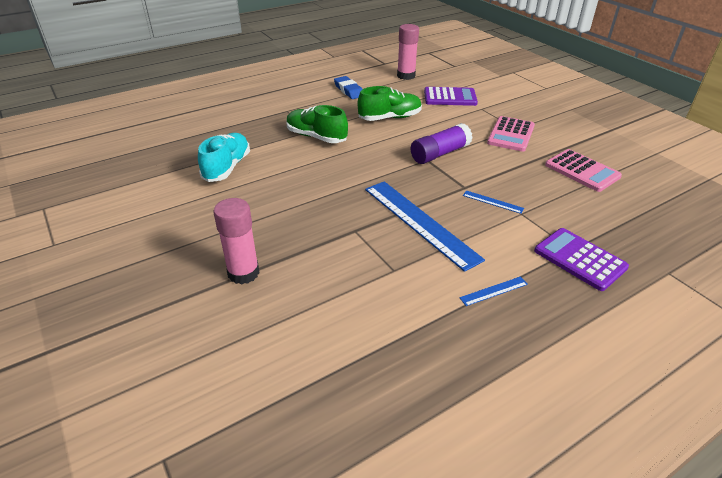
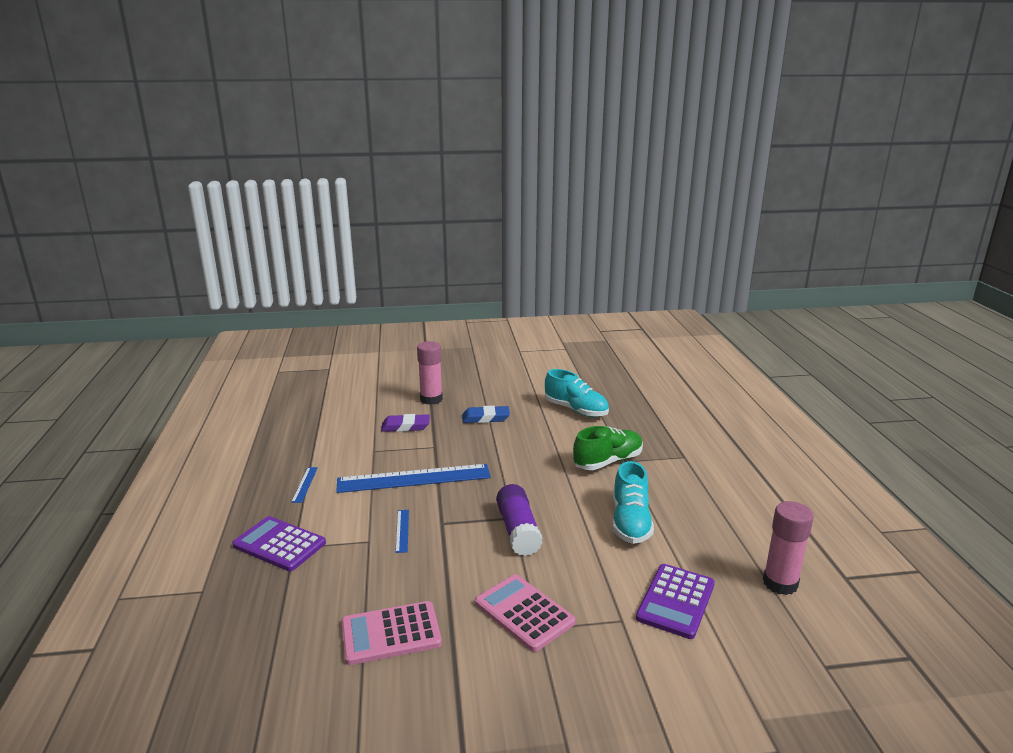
camera: 115 degrees right, 15 degrees down
blue eraser [334,76,363,99] -> blue eraser moved to [462,406,510,423]
green shoe [358,86,422,121] -> turquoise shoe [613,461,654,544]
blue ruler [463,190,524,214] -> blue ruler turned 60 degrees counterclockwise [395,510,409,553]
purple calculator [534,228,629,291] -> purple calculator turned 135 degrees counterclockwise [232,516,326,571]
none -> purple eraser [381,414,430,432]

